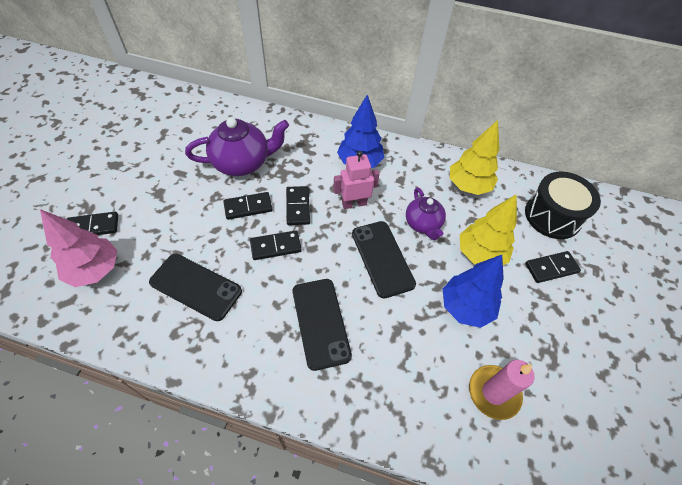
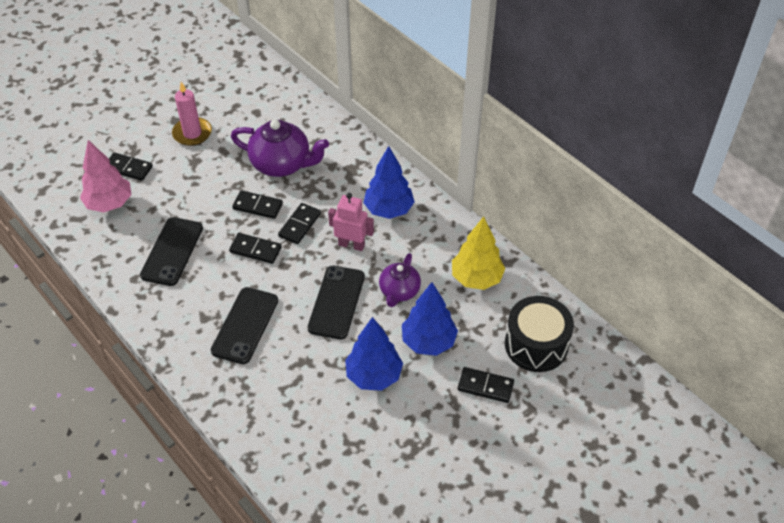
camera: 35 degrees right, 5 degrees down
black phone [149,254,242,321] -> black phone turned 45 degrees clockwise [140,217,203,286]
yellow tree [460,194,517,265] -> blue tree [402,282,458,356]
pink candle [469,360,534,420] -> pink candle moved to [172,82,212,146]

